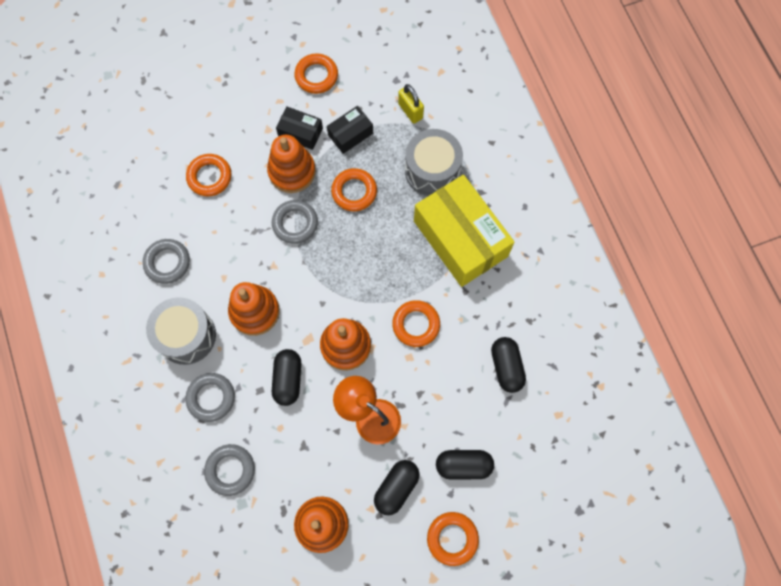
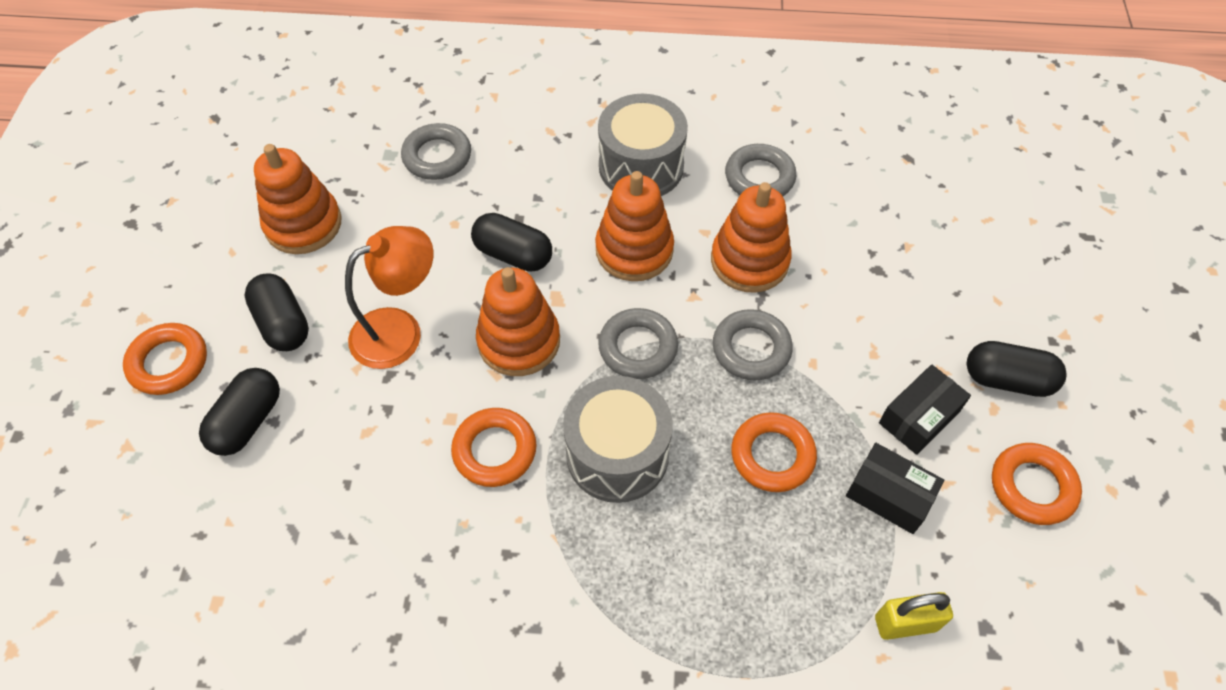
camera: 115 degrees right, 15 degrees down
grey ring [185,373,235,422] -> grey ring moved to [598,308,678,379]
orange ring [186,154,232,197] -> none
orange stacking toy [267,135,316,193] -> orange stacking toy moved to [711,182,792,293]
black box [327,106,373,154] -> black box turned 45 degrees counterclockwise [846,443,944,534]
grey drum [405,129,463,196] -> grey drum moved to [563,376,673,503]
yellow box [414,175,515,287] -> none
black capsule [491,337,526,393] -> black capsule moved to [967,341,1067,397]

